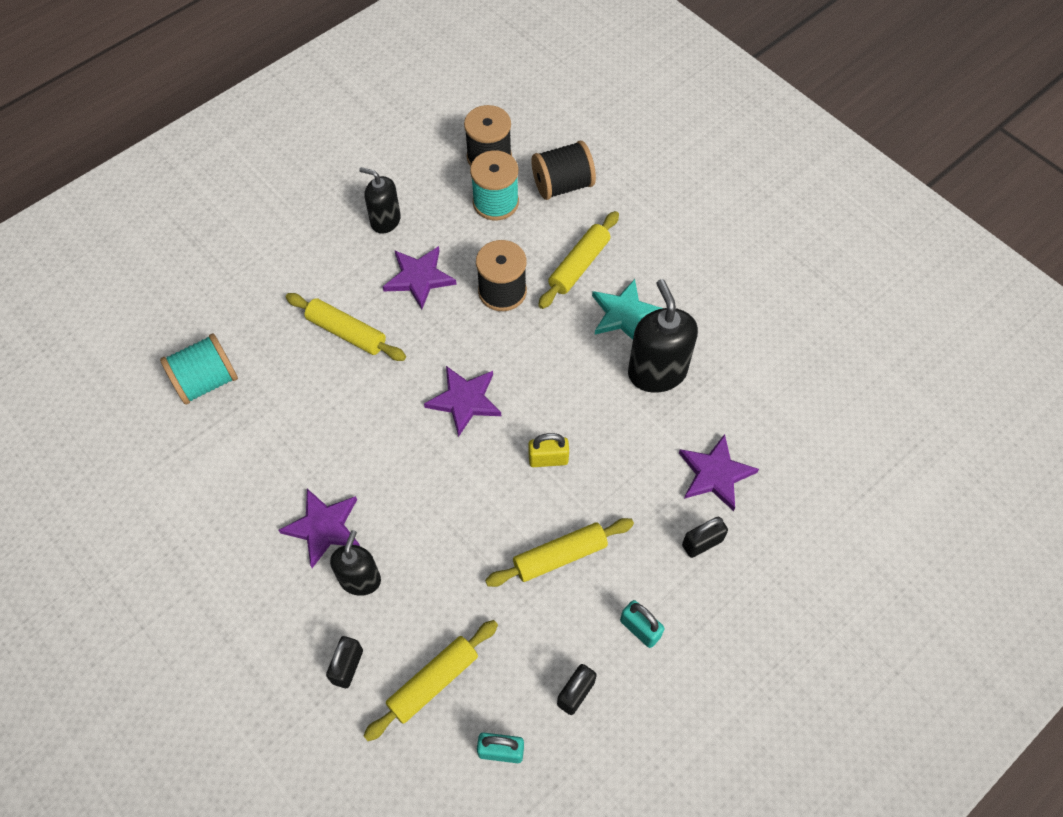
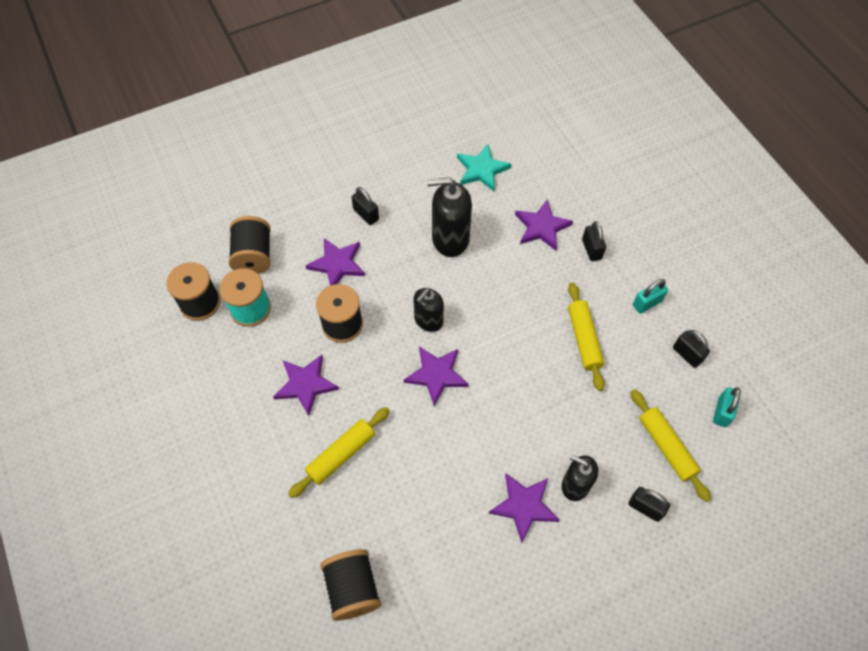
camera: 75 degrees left, 0 degrees up
turquoise spool [160,333,238,405] -> black spool [320,549,381,621]
black soap dispenser [359,167,401,234] -> black soap dispenser moved to [414,288,444,332]
yellow padlock [529,433,569,467] -> none
yellow rolling pin [538,211,619,309] -> purple star [306,238,365,285]
turquoise star [592,279,662,340] -> turquoise star moved to [457,144,512,191]
none -> black padlock [352,187,379,225]

